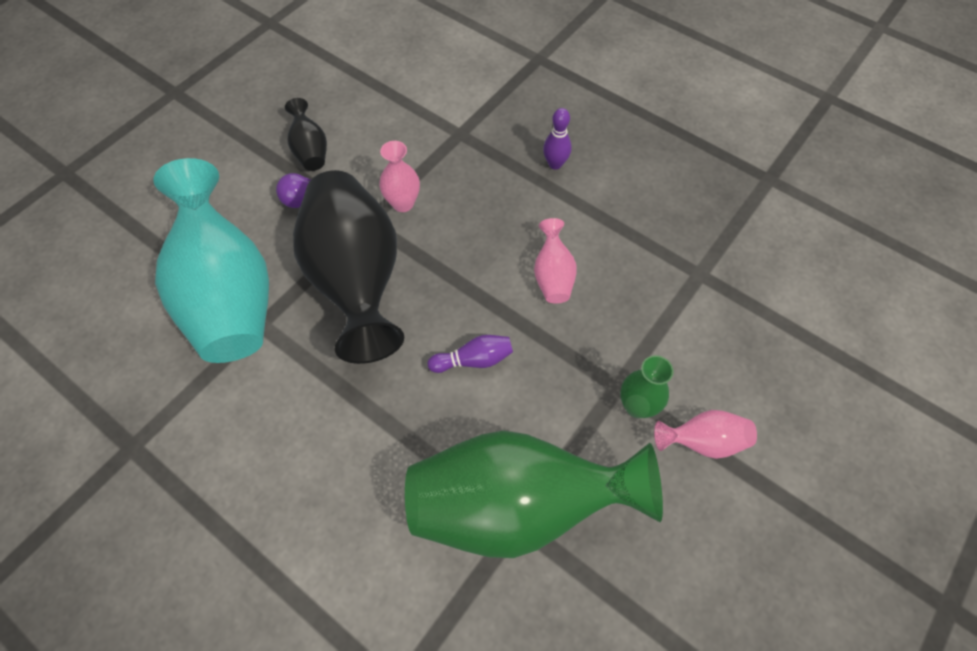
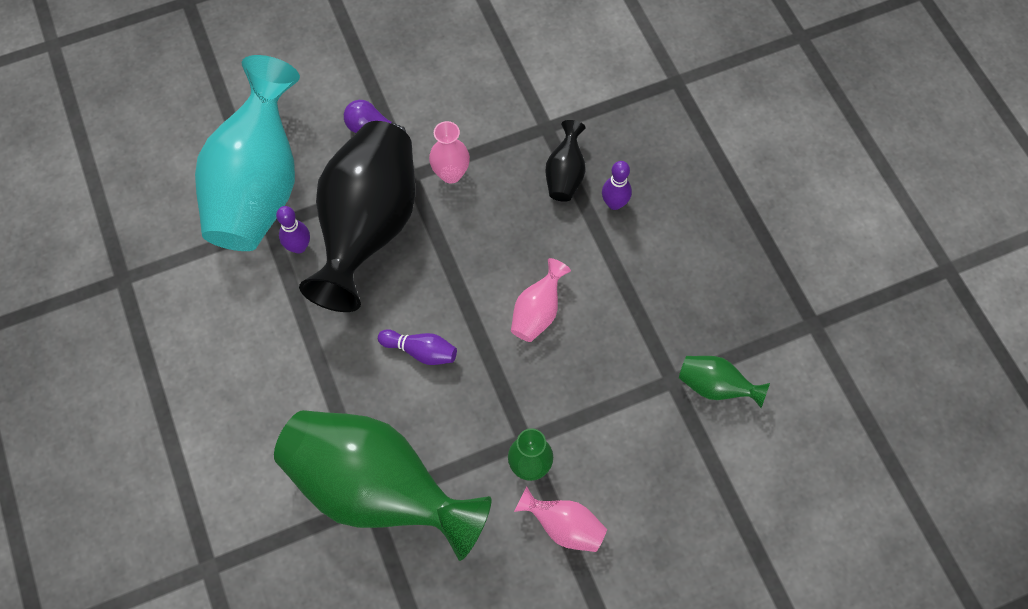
camera: 30 degrees right, 5 degrees up
black vase [285,98,327,171] -> black vase moved to [545,120,586,202]
none -> purple bowling pin [276,206,310,254]
none -> green vase [679,356,770,408]

